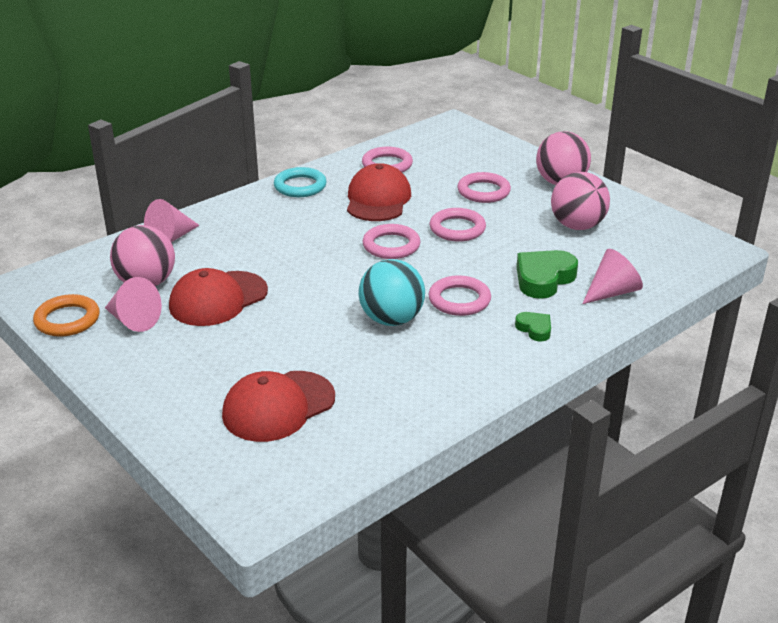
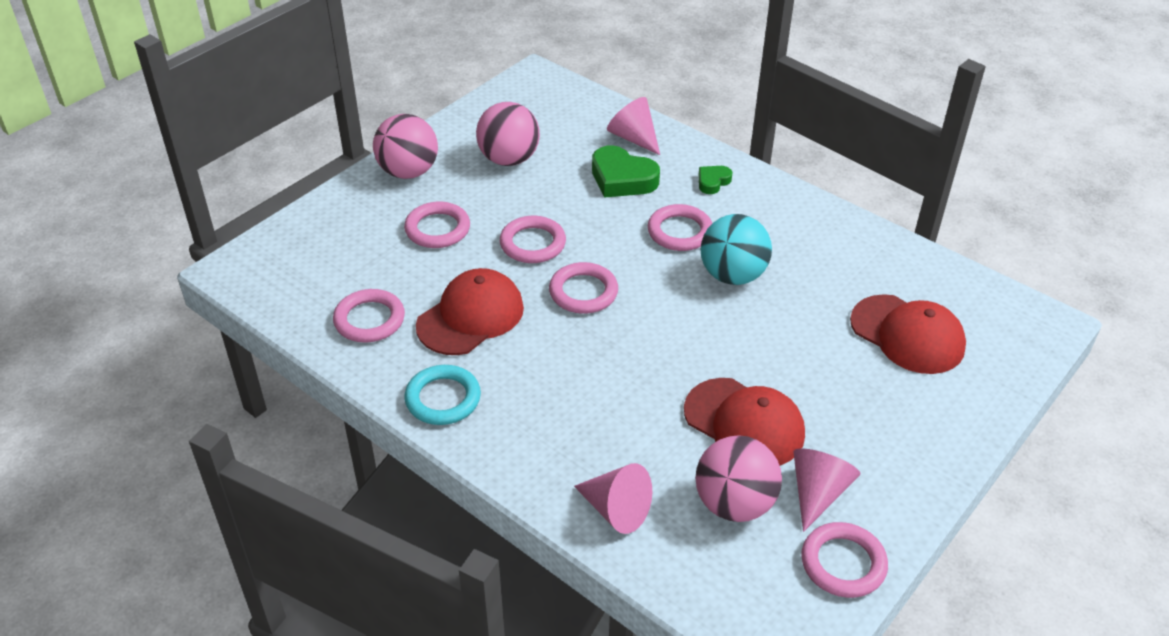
camera: 100 degrees left, 10 degrees up
orange ring [33,294,100,337] -> pink ring [801,522,888,598]
red cap [347,163,411,221] -> red cap turned 135 degrees clockwise [416,268,524,355]

